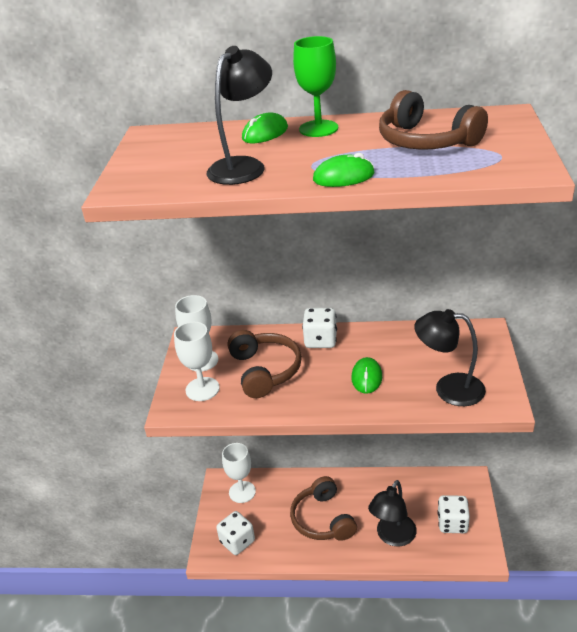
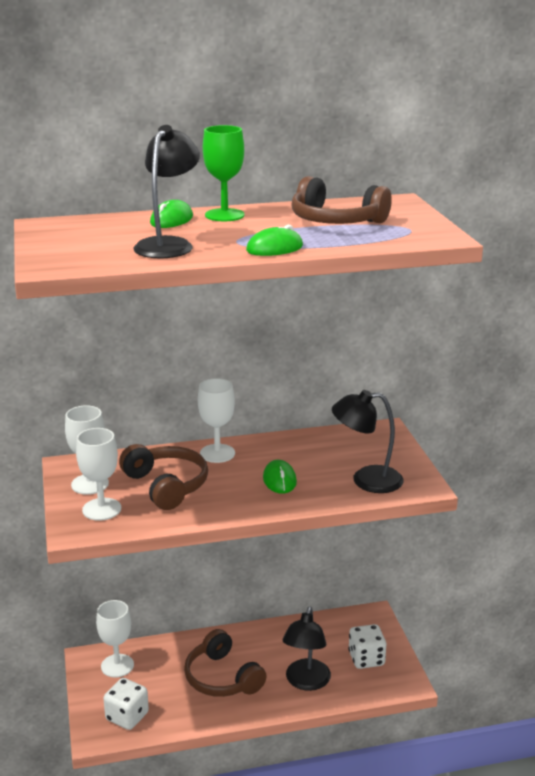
camera: 20 degrees left, 10 degrees down
white dice [302,308,337,348] -> white goblet [198,378,235,463]

